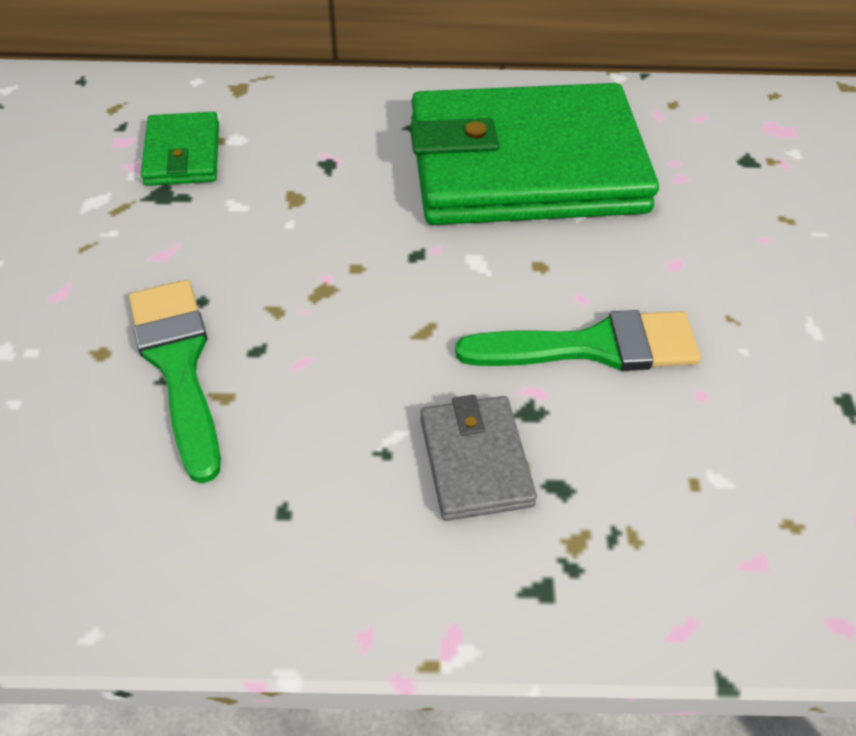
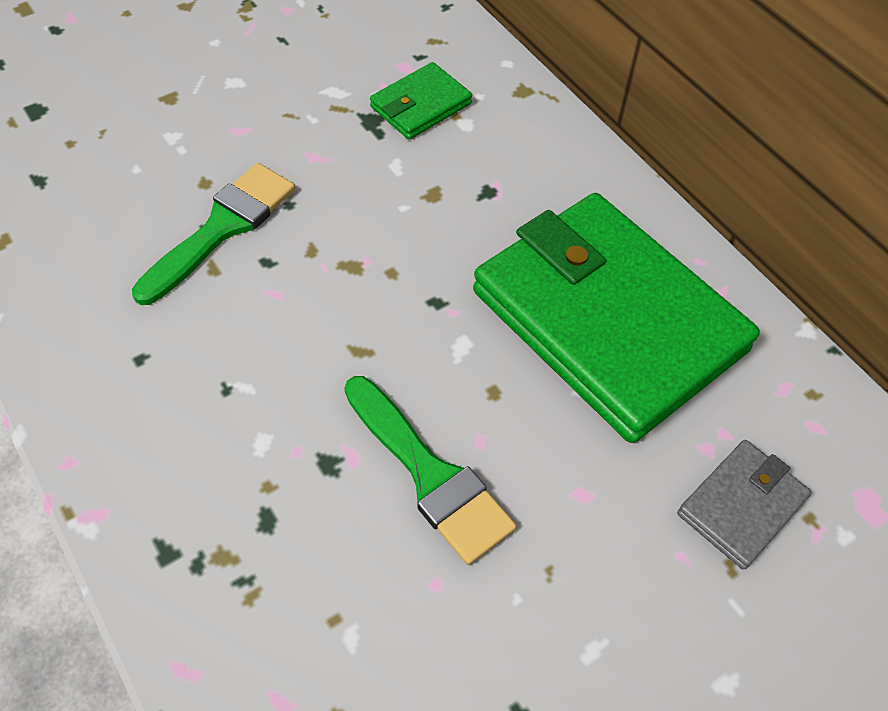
camera: 55 degrees right, 5 degrees up
grey wallet [420,395,537,521] -> grey wallet moved to [677,440,811,570]

